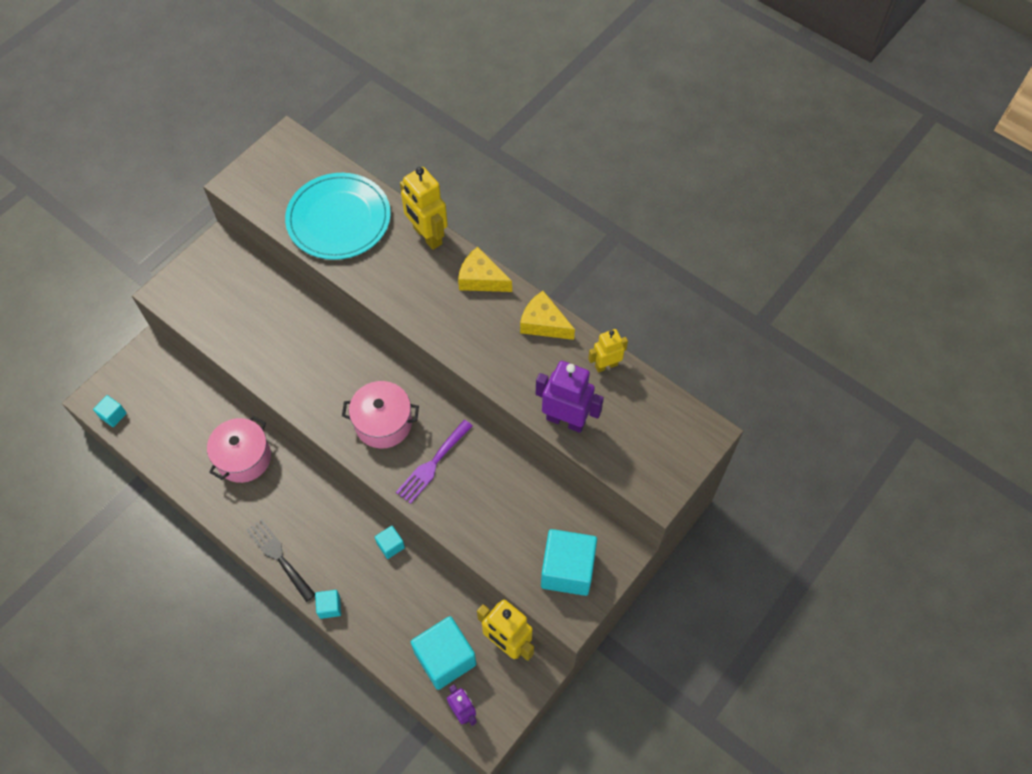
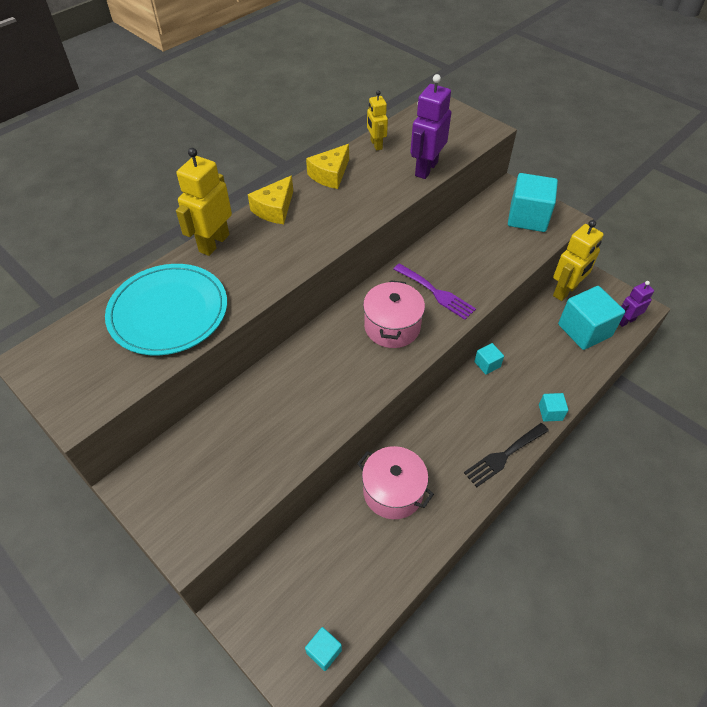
camera: 85 degrees left, 10 degrees down
yellow robot [400,167,448,250] -> yellow robot turned 150 degrees clockwise [176,148,232,256]

